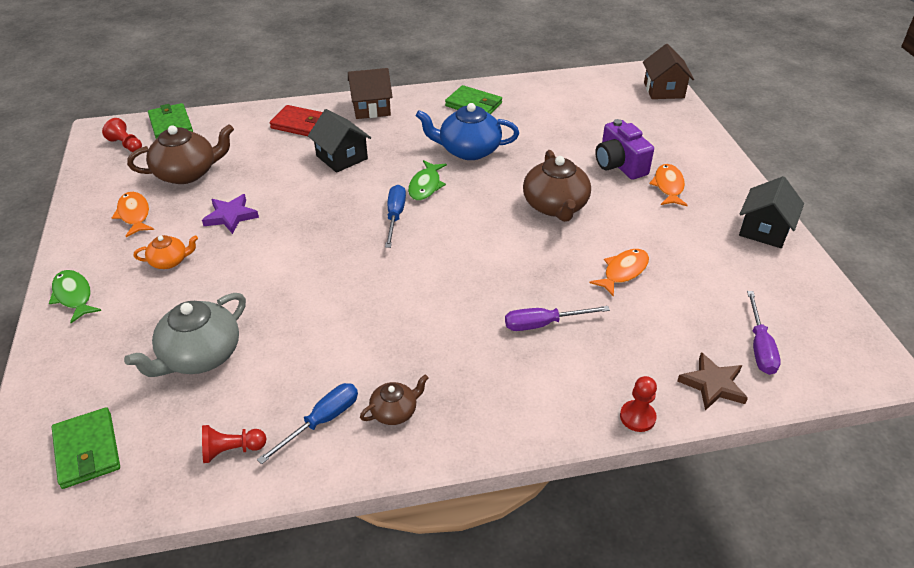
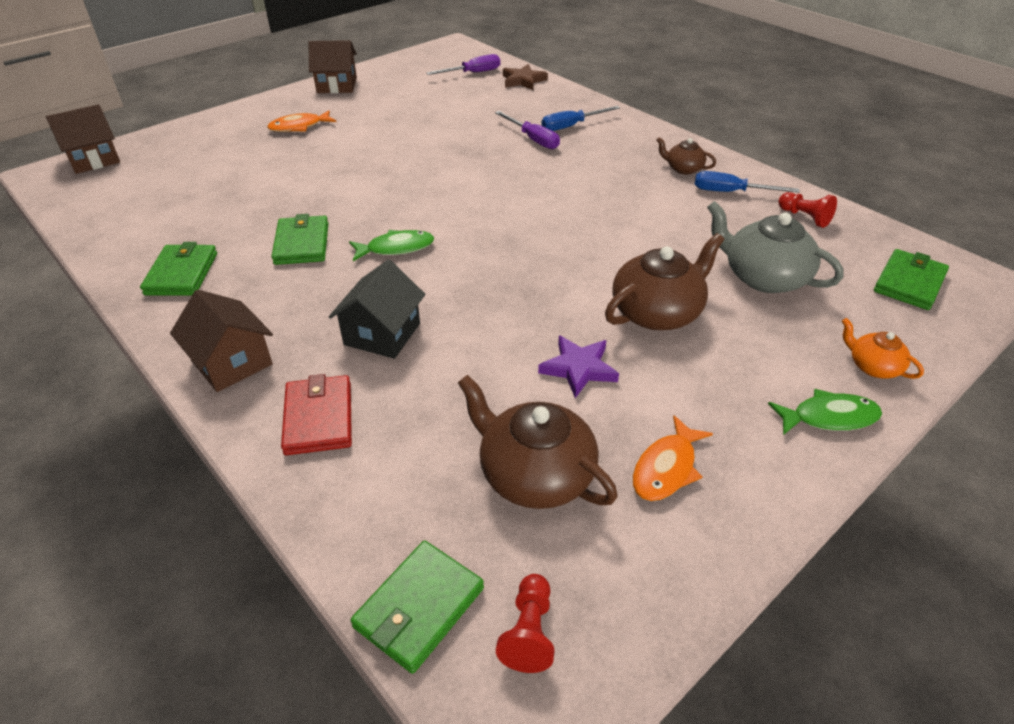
camera: 120 degrees left, 0 degrees up
green fish [49,270,101,323] -> green fish turned 120 degrees counterclockwise [768,389,882,435]
grey teapot [124,293,246,377] -> grey teapot turned 150 degrees counterclockwise [707,201,844,293]
orange teapot [134,235,198,269] -> orange teapot moved to [842,318,924,379]
blue screwdriver [385,185,406,248] -> blue screwdriver moved to [542,106,620,131]
blue teapot [416,103,519,160] -> green wallet [271,214,328,265]
brown teapot [523,150,591,222] -> brown teapot moved to [605,233,724,330]
orange fish [589,249,649,297] -> none
purple camera [595,119,654,180] -> none
red pawn [620,376,657,432] -> none
black house [739,176,804,248] -> brown house [309,40,357,93]

